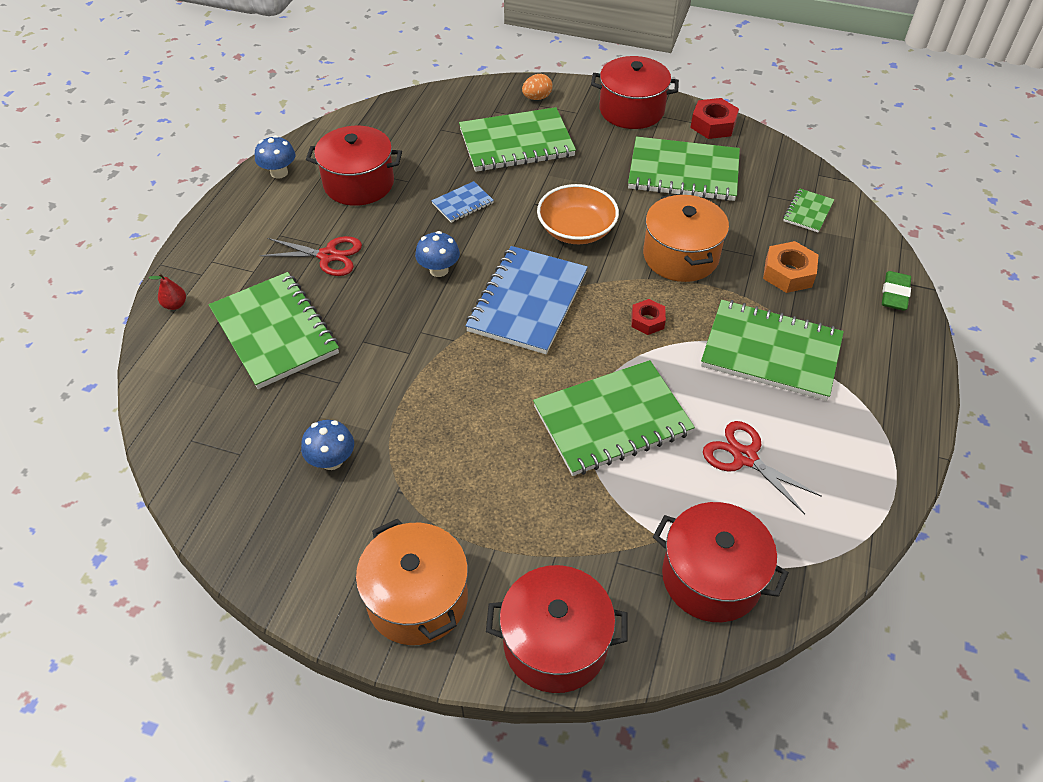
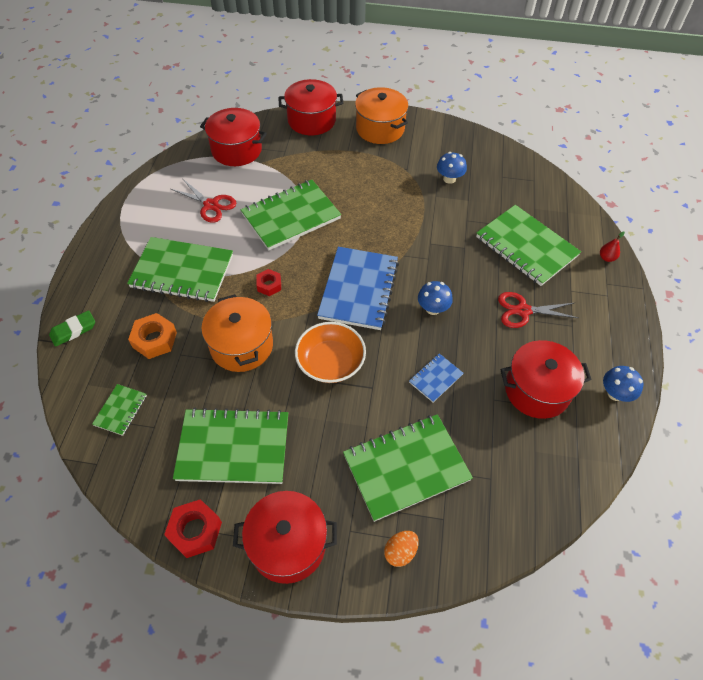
camera: 170 degrees right, 5 degrees up
green eraser [882,271,911,311] -> green eraser turned 45 degrees clockwise [49,310,95,347]

